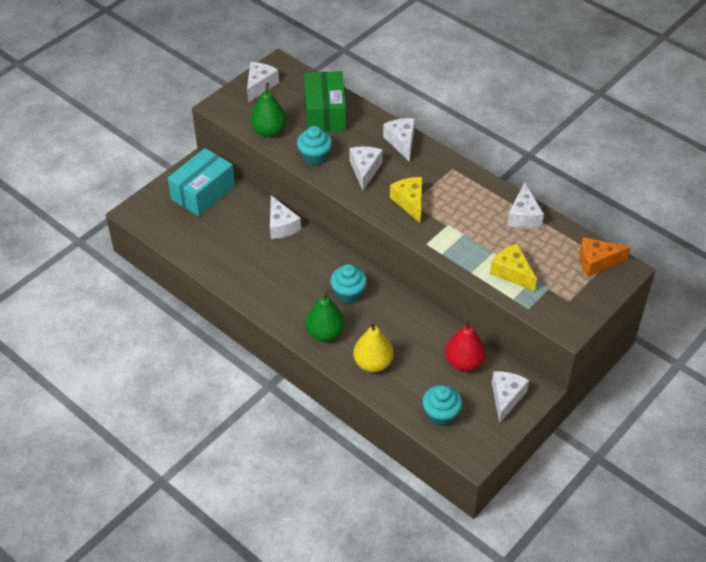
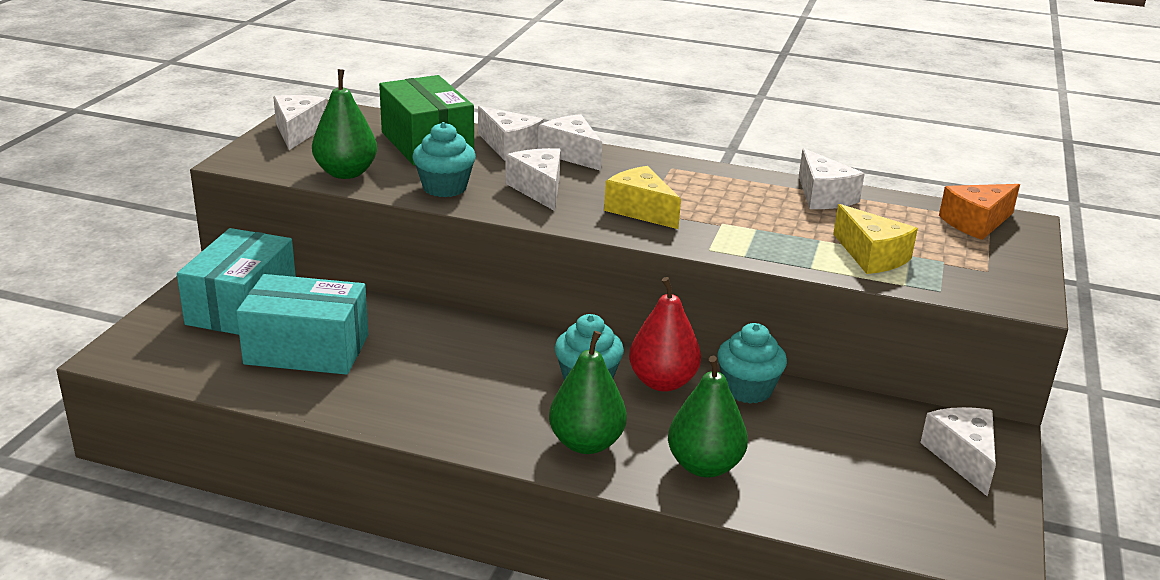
camera: 25 degrees left, 20 degrees down
white cheese [270,196,301,239] -> white cheese moved to [478,106,544,160]
yellow pear [353,322,394,372] -> green pear [668,356,748,478]
turquoise cupcake [422,385,462,426] -> turquoise cupcake moved to [717,323,787,404]
red pear [445,319,486,371] -> red pear moved to [629,277,701,392]
yellow cheese [490,244,537,291] -> yellow cheese turned 150 degrees counterclockwise [833,204,918,274]
none -> turquoise box [236,274,368,375]

